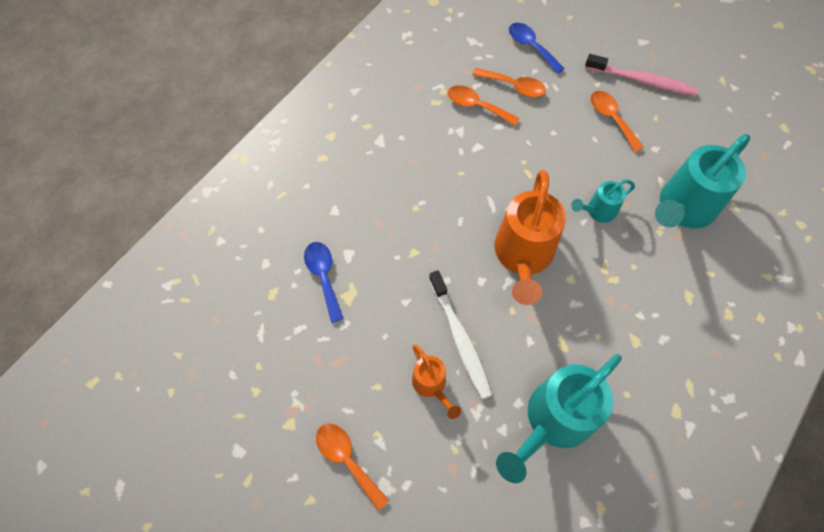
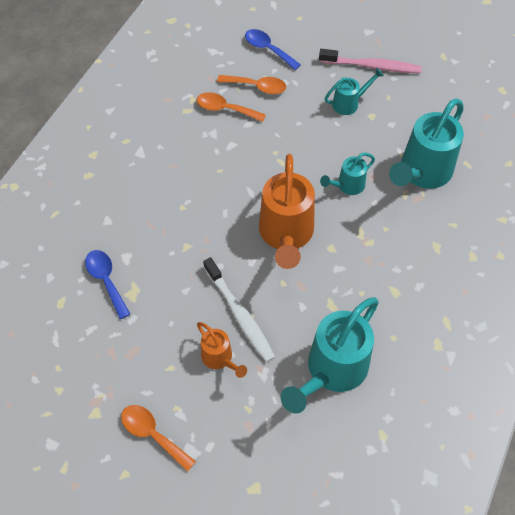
camera: 10 degrees left, 5 degrees down
orange spoon [591,91,644,152] -> turquoise watering can [325,68,384,115]

